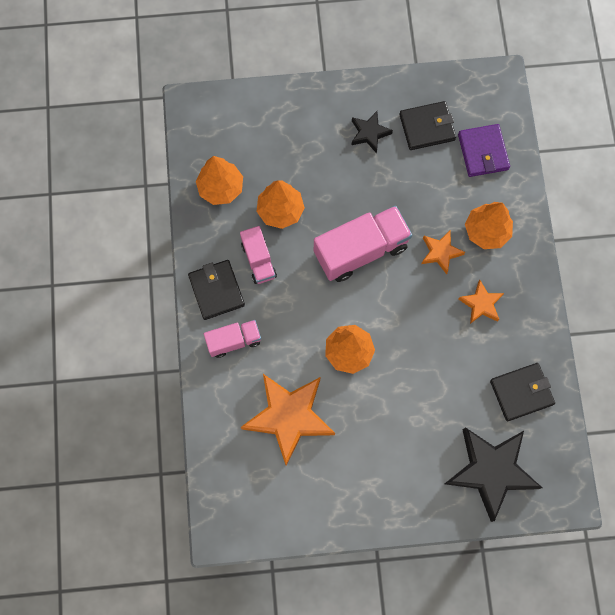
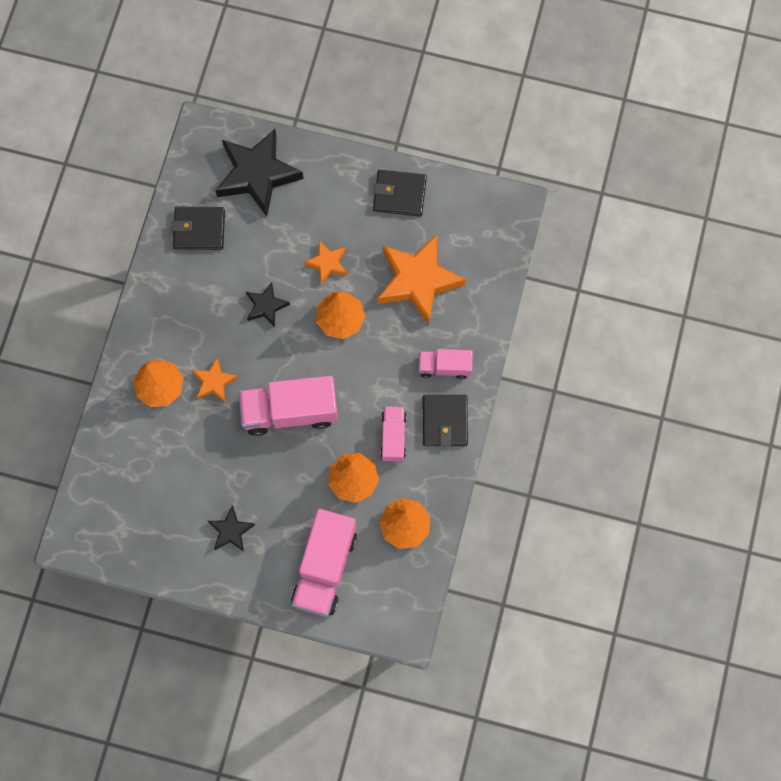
camera: 160 degrees left, 0 degrees up
black wallet [399,101,456,150] -> black wallet moved to [373,170,427,217]
purple wallet [458,124,510,177] -> none
orange star [458,280,504,324] -> orange star moved to [304,240,347,285]
none -> black star [246,282,290,327]
none -> pink truck [291,509,357,617]

